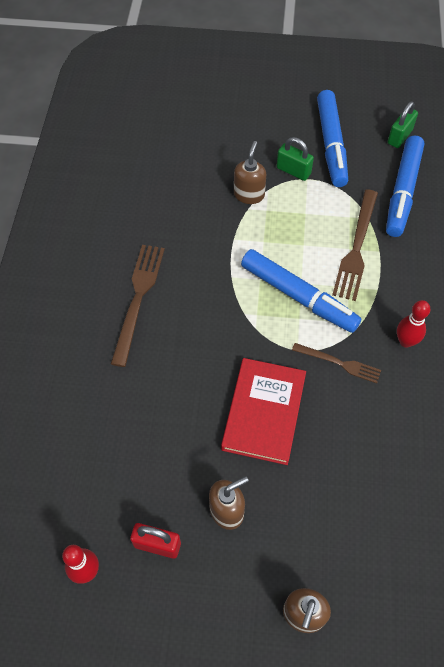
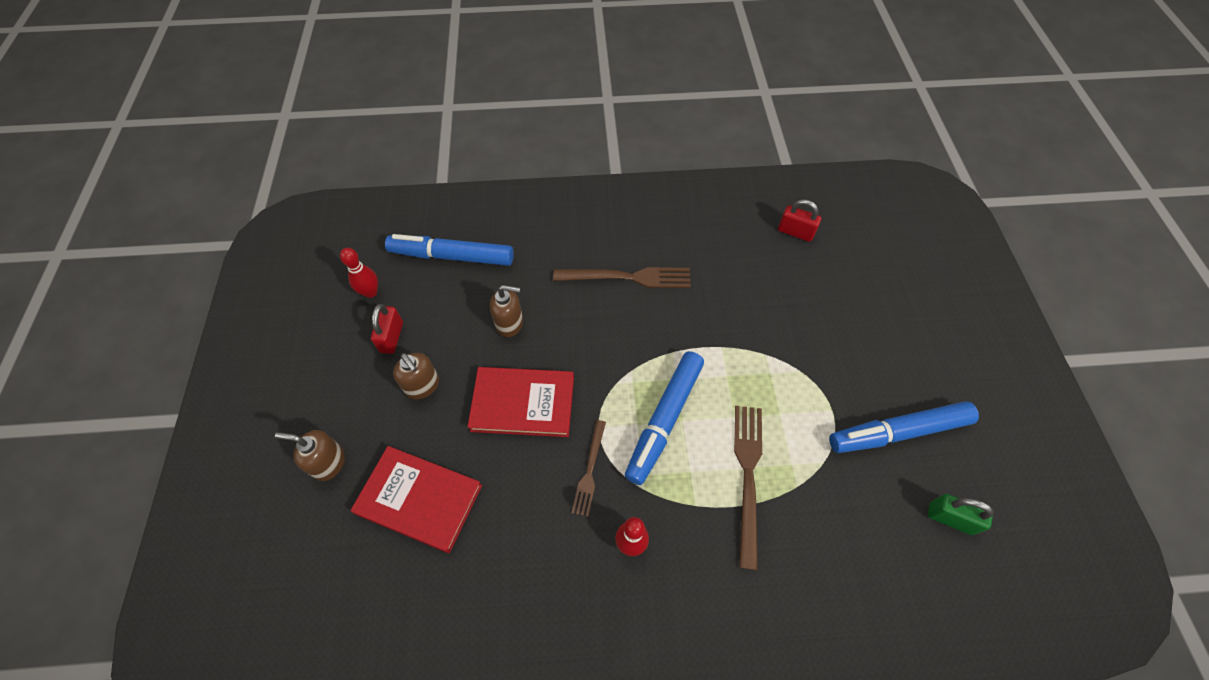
camera: 80 degrees right, 0 degrees up
brown soap dispenser [234,141,266,204] -> brown soap dispenser moved to [490,285,523,337]
green padlock [277,137,314,181] -> none
brown fork [332,189,378,301] -> brown fork turned 90 degrees clockwise [734,406,762,570]
blue marker [386,136,424,237] -> blue marker moved to [385,234,514,266]
none -> red book [350,446,482,553]
none -> red padlock [778,199,821,242]

